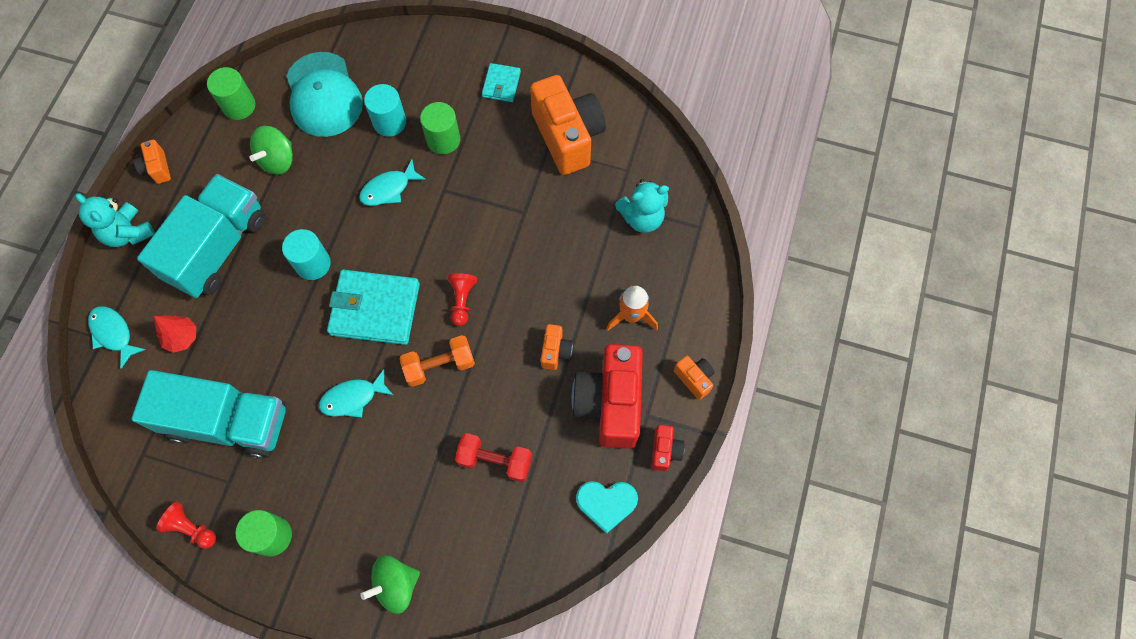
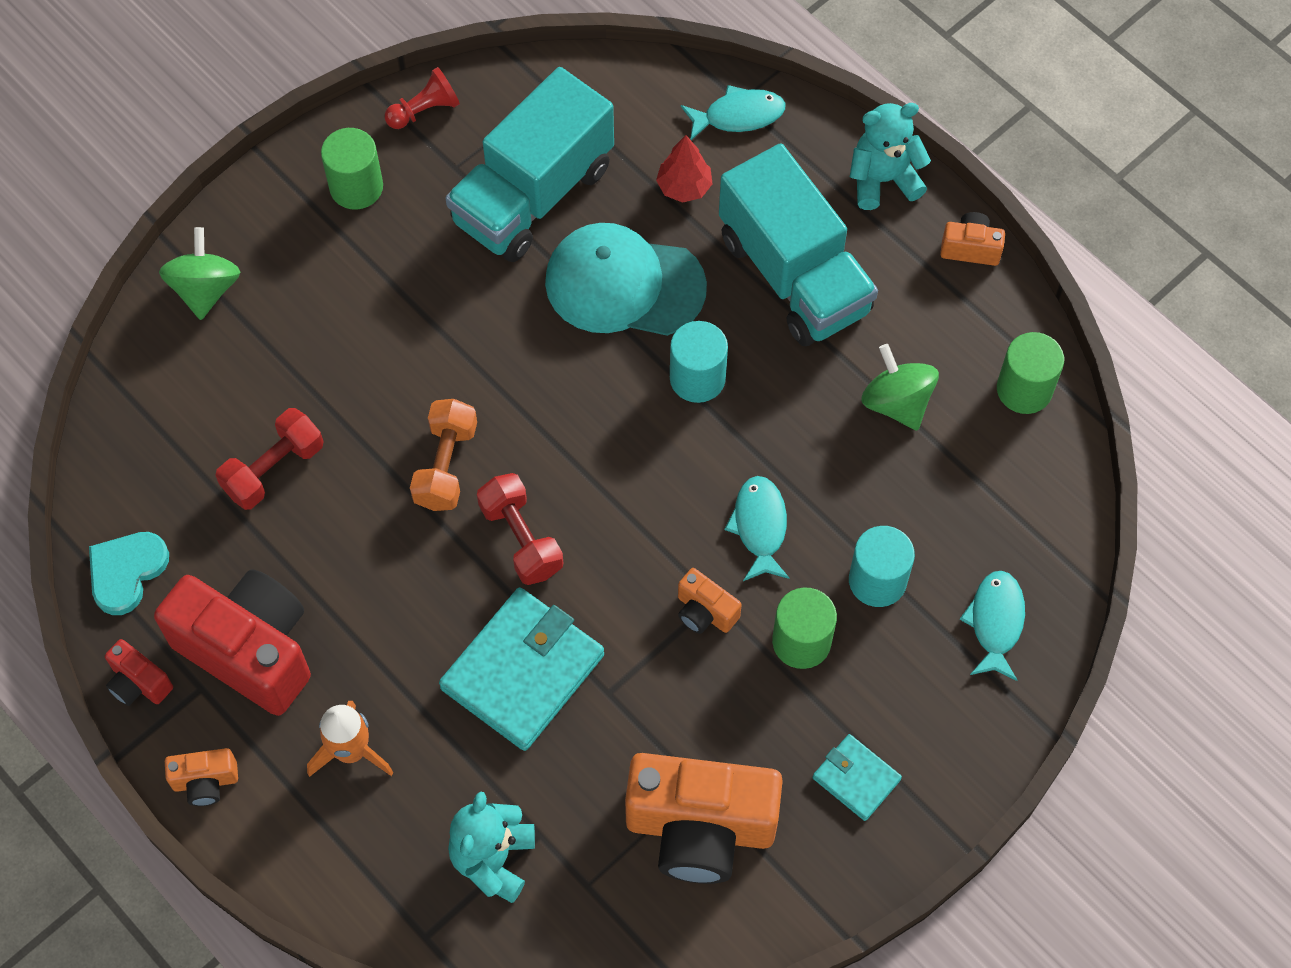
camera: 120 degrees right, 5 degrees down
turquoise cap [286,52,363,137] -> turquoise cap moved to [545,223,707,336]
turquoise fish [319,369,393,418] -> turquoise fish moved to [959,571,1025,681]
turquoise wallet [327,270,420,345] -> turquoise wallet moved to [439,587,604,751]
red pawn [448,273,477,326] -> red dumbbell [477,473,563,585]
orange camera [541,324,573,370] -> orange camera moved to [678,568,742,634]

